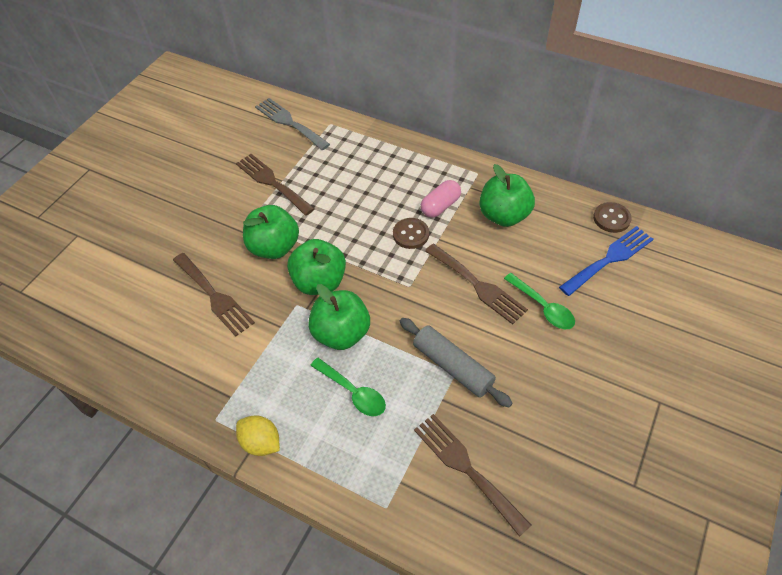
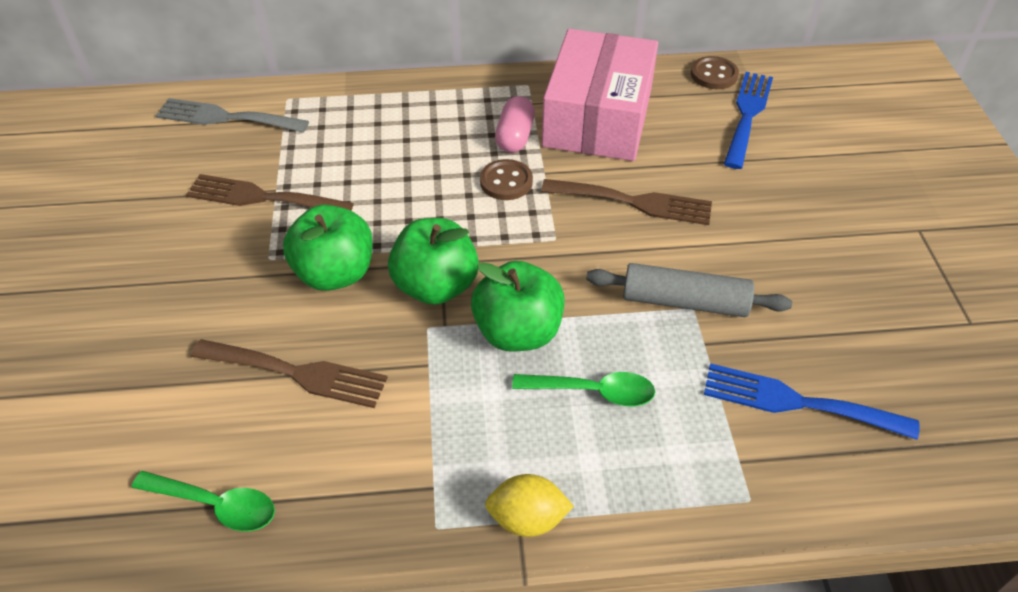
camera: 35 degrees left, 5 degrees down
brown fork [414,414,531,537] -> blue fork [704,363,919,440]
green apple [480,164,535,227] -> pink box [542,29,658,161]
green spoon [504,273,575,329] -> green spoon moved to [132,471,275,531]

